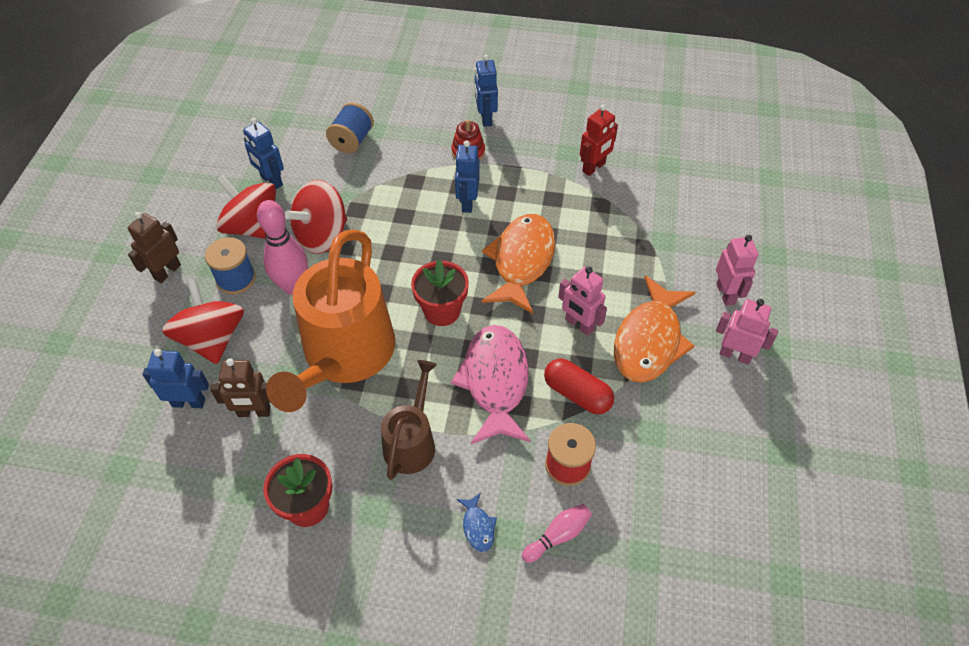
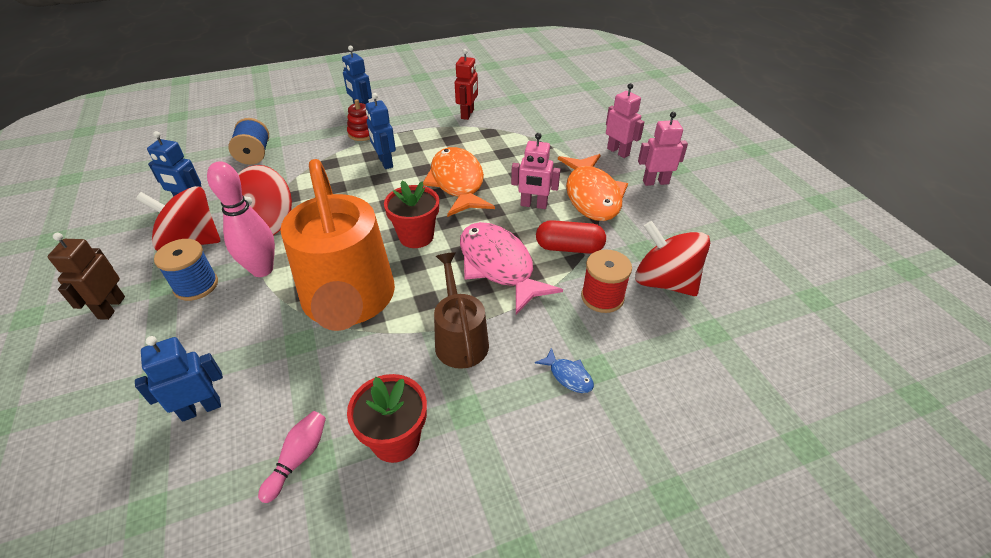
camera: 30 degrees left, 10 degrees down
red spinning top [162,279,244,364] -> red spinning top moved to [635,221,710,296]
brown robot [210,358,271,417] -> none
pink bowling pin [522,504,592,563] -> pink bowling pin moved to [258,411,326,503]

